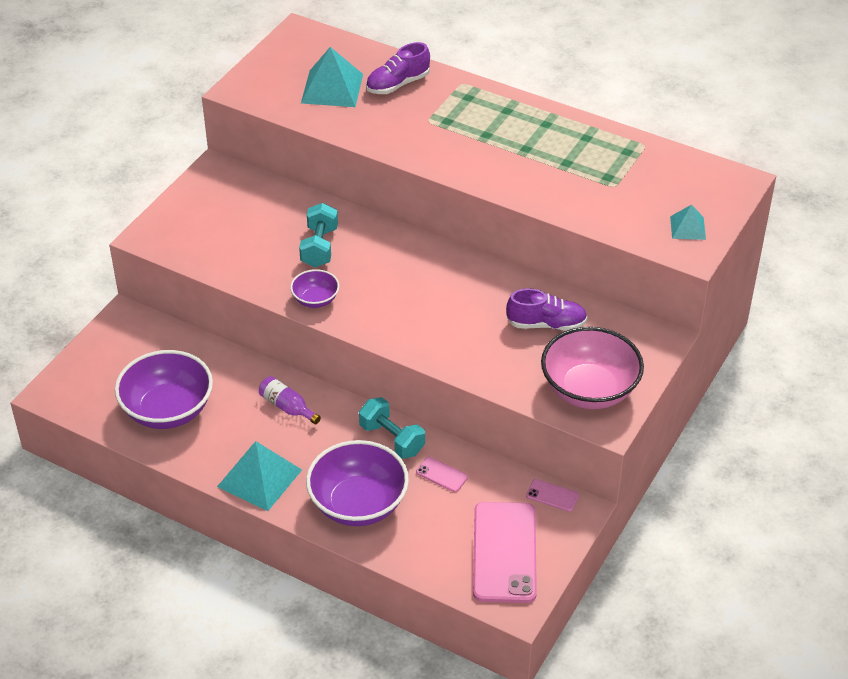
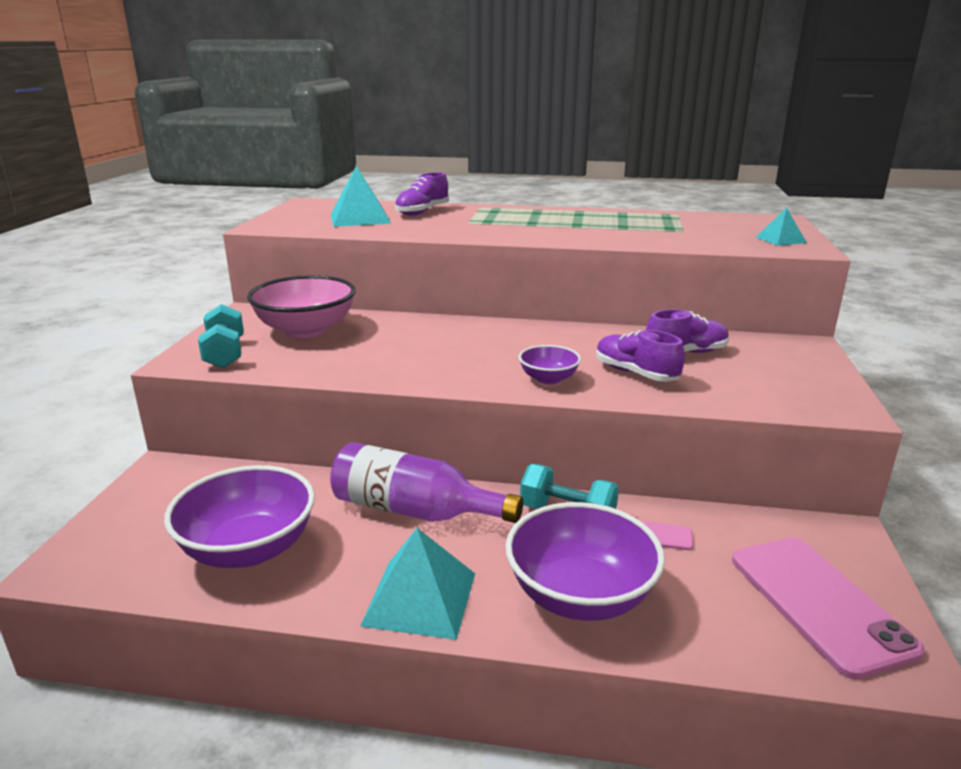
camera: 20 degrees left, 20 degrees down
purple bottle [259,376,321,424] -> purple bottle [330,442,523,523], size x1.96
purple bowl [290,269,339,308] -> purple bowl moved to [519,345,581,384]
turquoise dumbbell [299,203,338,267] -> turquoise dumbbell moved to [198,304,244,368]
pink phone [526,479,579,512] -> none
pink bowl [541,327,644,409] -> pink bowl moved to [247,275,356,338]
none -> purple shoe [596,330,685,382]

